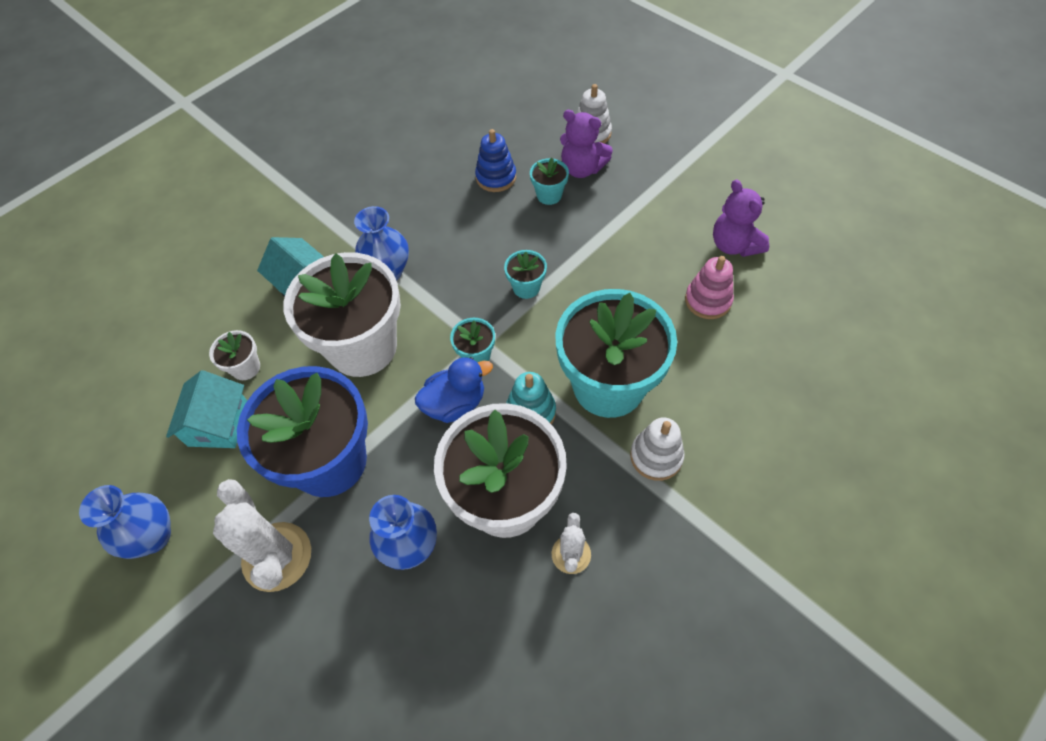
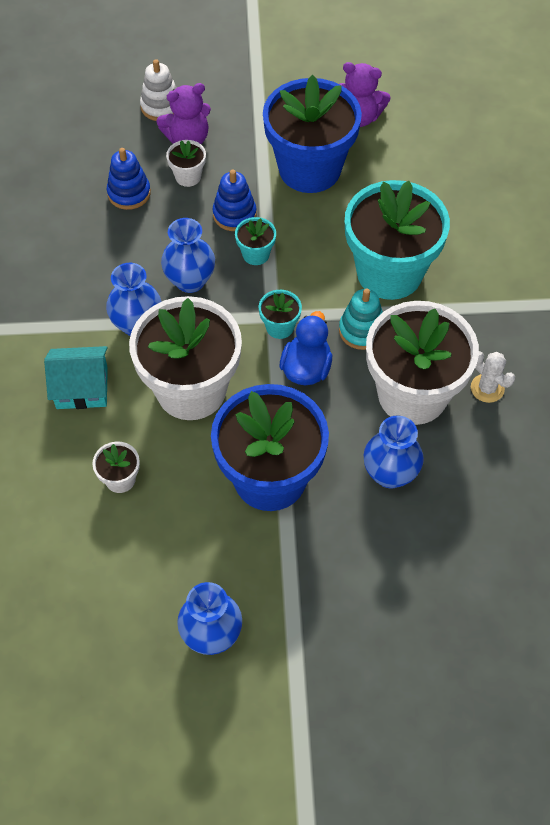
camera: 50 degrees left, 0 degrees up
turquoise house [166,370,247,448] -> none
white cactus [213,479,311,592] -> none
turquoise flower pot [530,158,569,205] -> white flower pot [166,140,206,187]
white stacking toy [630,417,685,481] -> none
pink stacking toy [685,256,734,319] -> none
none -> blue vase [161,218,215,293]
none -> blue stacking toy [212,169,256,231]
none -> blue flower pot [263,75,362,193]

